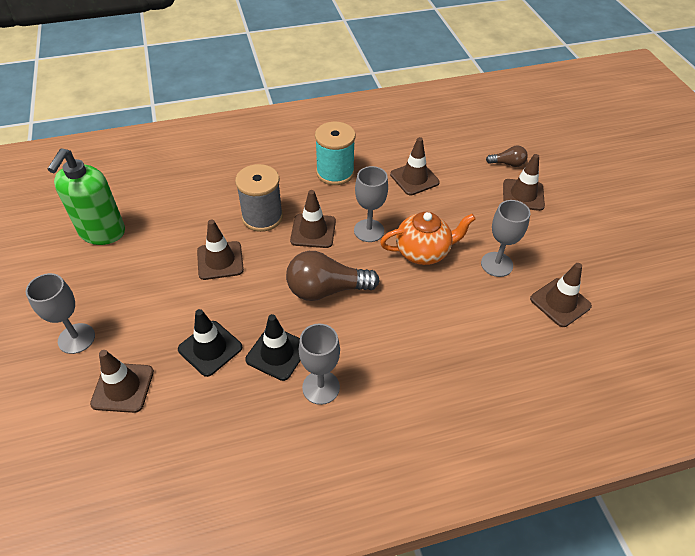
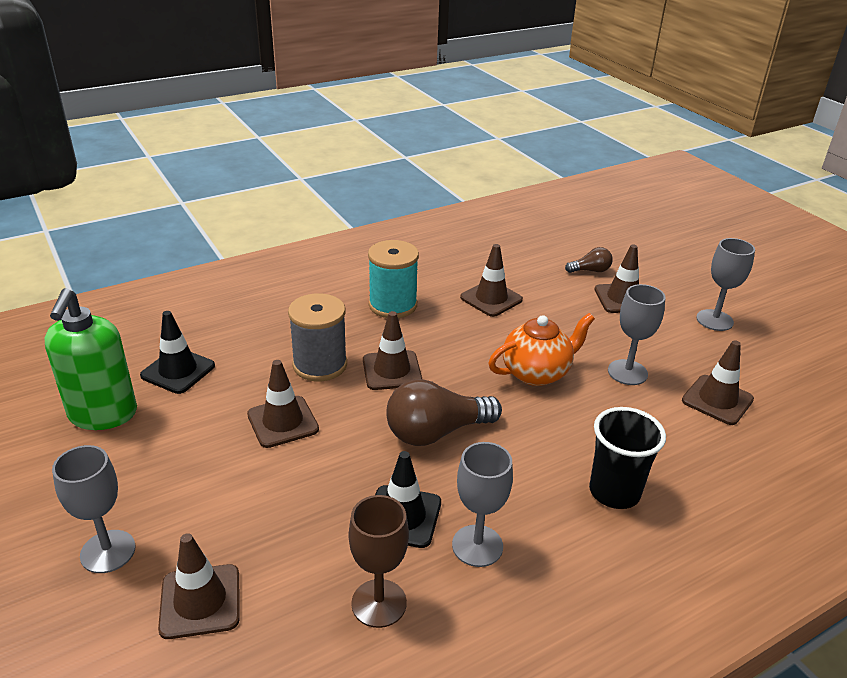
camera: 15 degrees left, 15 degrees down
black traffic cone [178,309,242,377] -> black traffic cone moved to [140,311,215,394]
grey goblet [354,166,388,242] -> grey goblet moved to [696,238,755,331]
none -> brown goblet [349,495,409,628]
none -> black cup [589,407,666,509]

